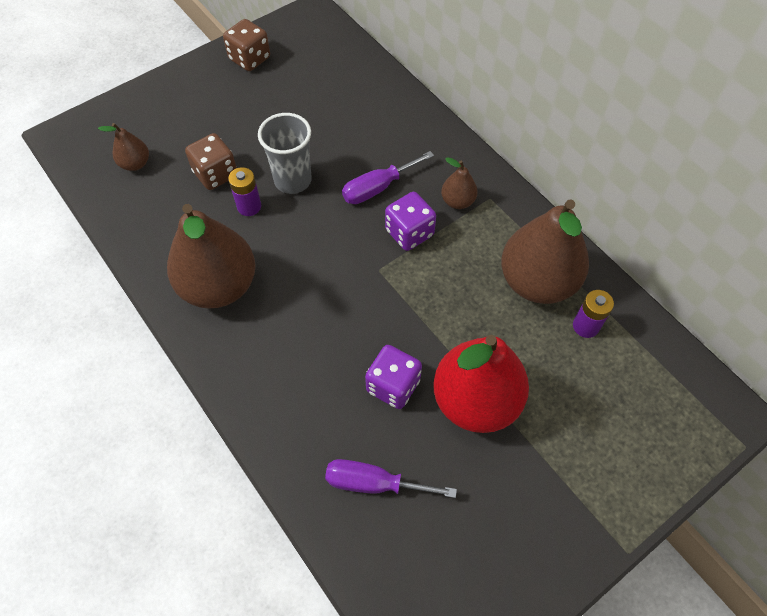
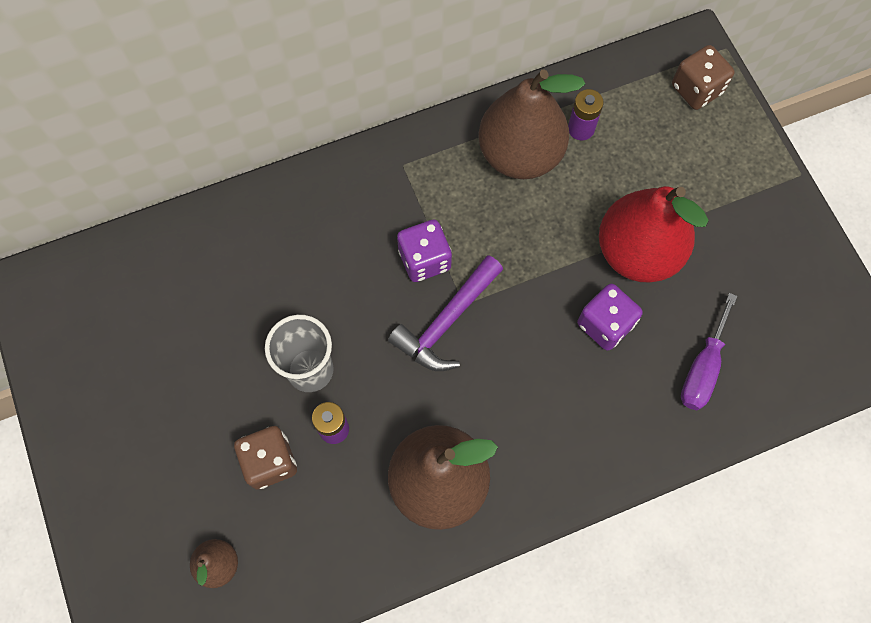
camera: 75 degrees left, 10 degrees up
brown dice [223,19,270,71] -> brown dice moved to [672,45,735,110]
purple screwdriver [342,151,434,204] -> none
brown pear [441,157,478,209] -> none
none -> purple hammer [388,255,503,371]

